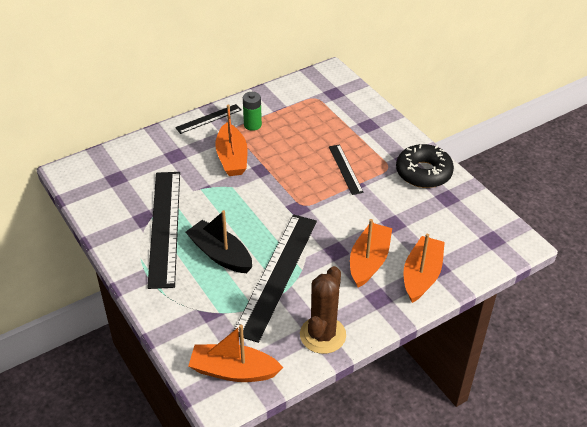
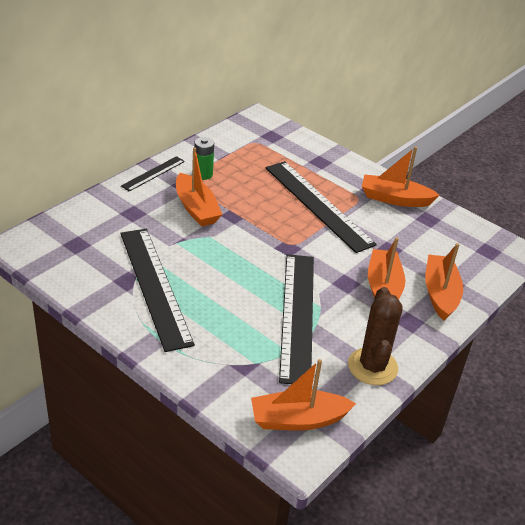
camera: 20 degrees left, 5 degrees down
black boat [186,210,252,273] -> none
black ruler [329,144,364,195] -> black ruler [265,161,377,253], size x2.00
black donut [396,144,454,188] -> orange boat [362,146,439,207]

